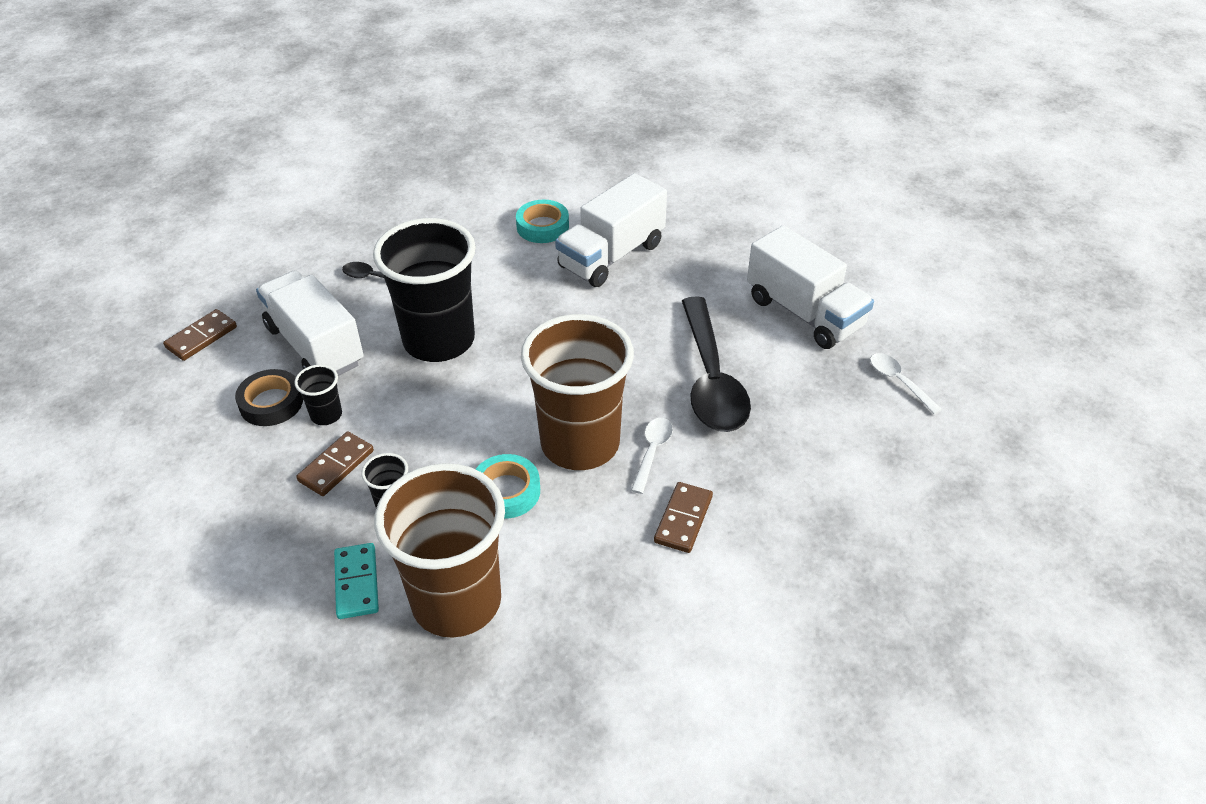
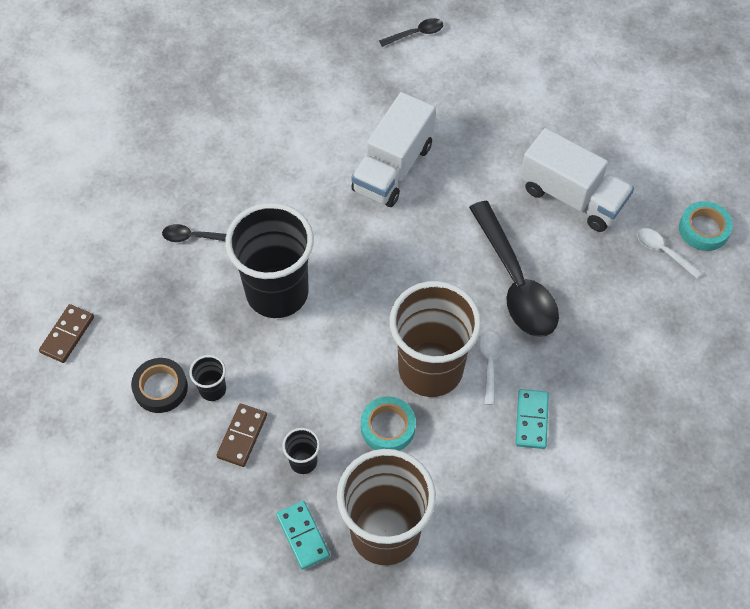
camera: 15 degrees left, 15 degrees up
white truck [256,270,364,376] -> none
turquoise tape [516,200,569,243] -> turquoise tape moved to [679,201,733,251]
brown domino [654,482,713,553] -> turquoise domino [516,389,549,449]
none -> black spoon [379,18,443,47]

